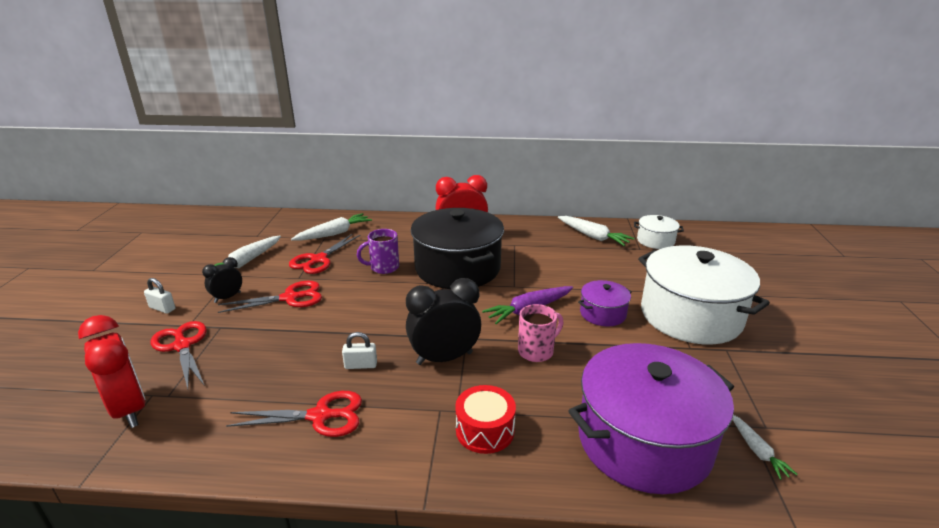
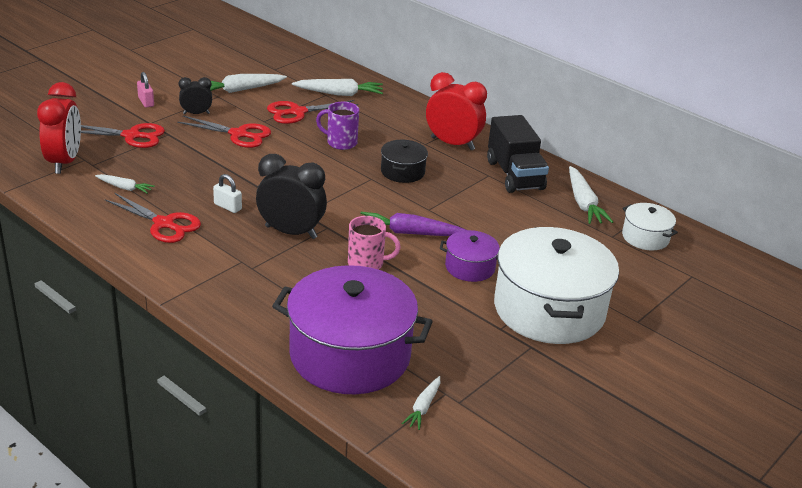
camera: 35 degrees right, 5 degrees up
white padlock [144,278,176,314] -> pink padlock [137,72,154,108]
red scissors [151,321,207,389] -> red scissors turned 90 degrees clockwise [81,123,165,148]
black pot [410,208,504,289] -> black pot [381,140,428,183], size x0.47
red drum [455,385,516,454] -> none
none -> white carrot [95,174,155,194]
none -> black truck [487,115,549,193]

